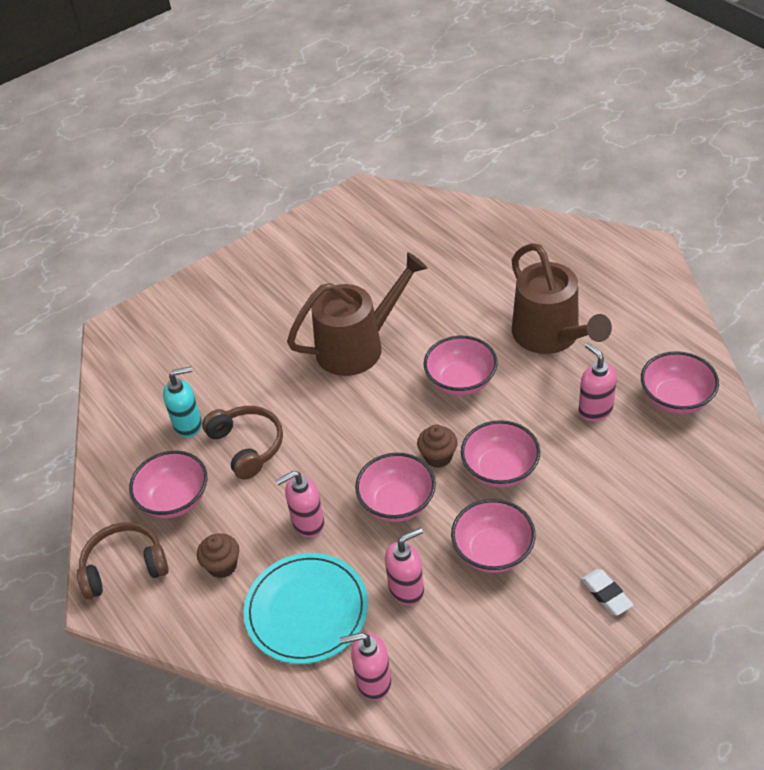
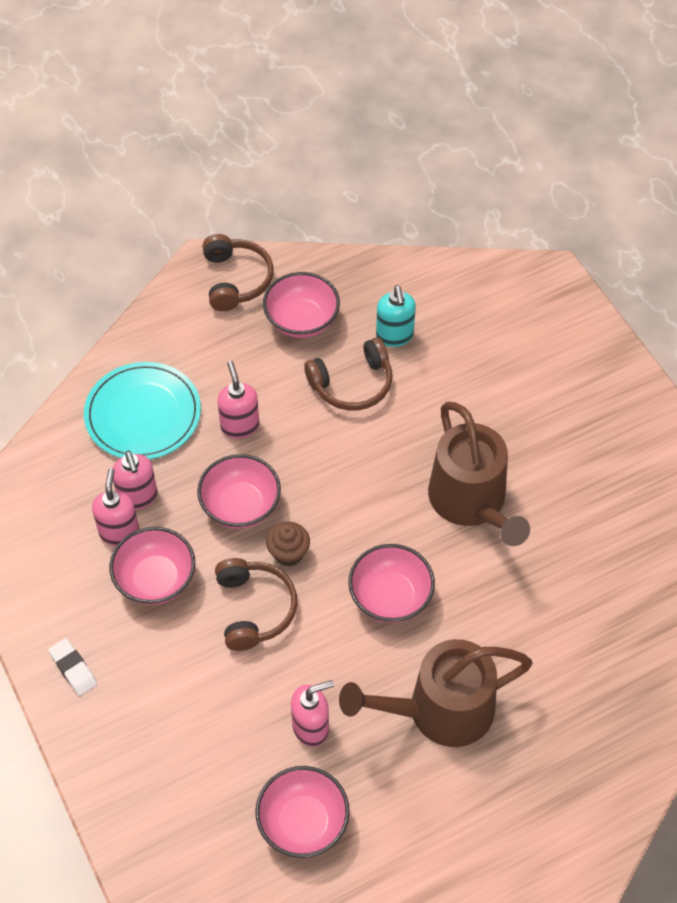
camera: 95 degrees right, 10 degrees up
brown cupcake [197,533,239,578] -> none
pink soap dispenser [340,632,392,701] -> pink soap dispenser moved to [92,468,140,546]
pink bowl [461,420,540,488] -> brown headphones [215,558,297,651]
white eraser [581,569,634,616] -> white eraser turned 75 degrees clockwise [48,638,97,696]

